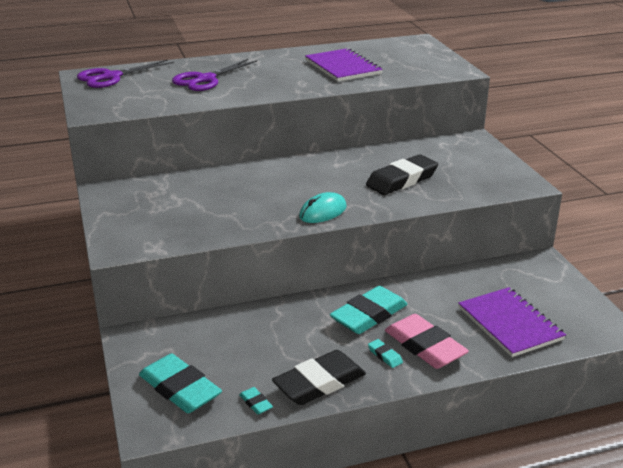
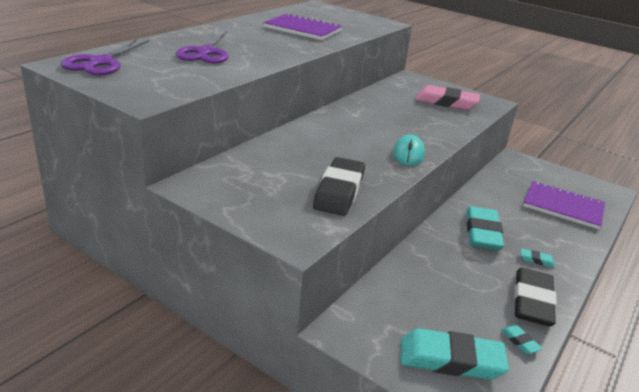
camera: 40 degrees left, 0 degrees up
turquoise eraser [239,387,273,415] -> turquoise eraser turned 45 degrees clockwise [501,325,542,354]
black eraser [366,154,438,195] -> black eraser moved to [313,157,365,216]
pink eraser [385,314,469,369] -> pink eraser moved to [415,85,480,110]

